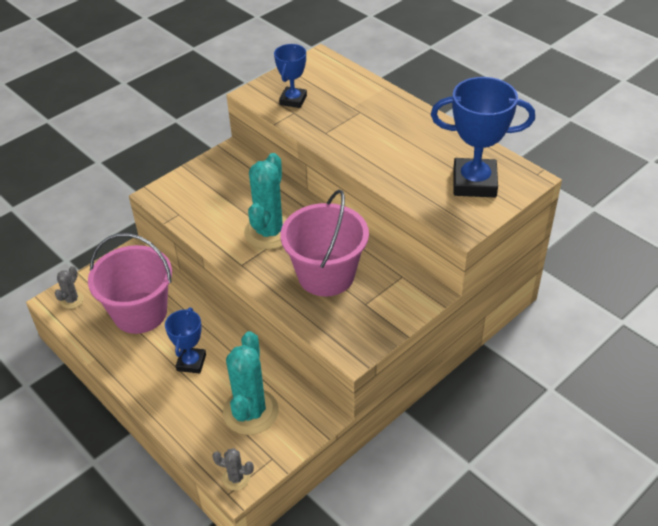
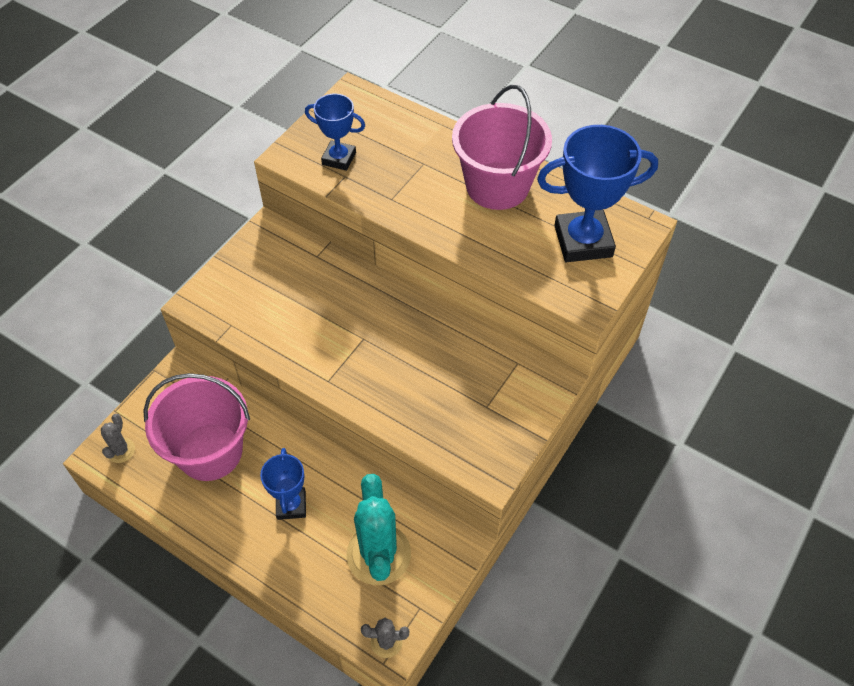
camera: 15 degrees left, 10 degrees up
turquoise cactus [244,153,287,249] -> none
blue trophy [274,44,307,108] -> blue trophy turned 75 degrees counterclockwise [305,94,365,171]
pink bucket [280,190,369,297] -> pink bucket moved to [452,85,552,210]

